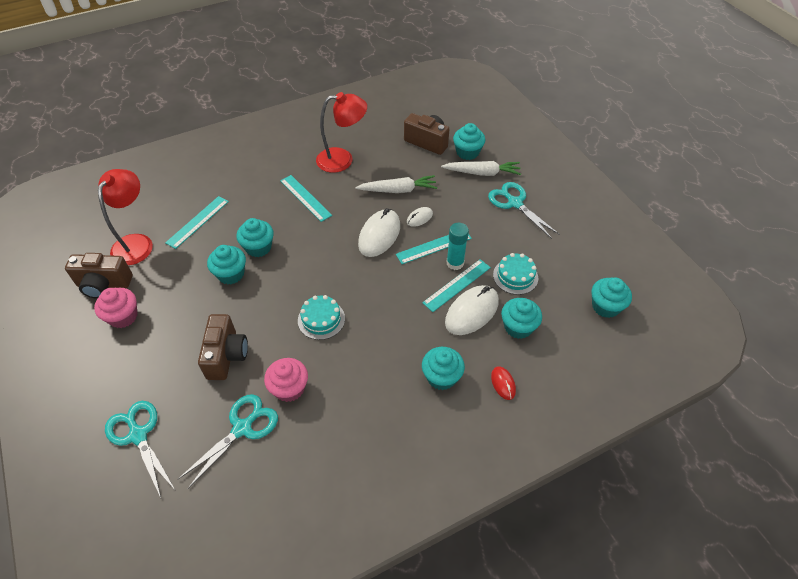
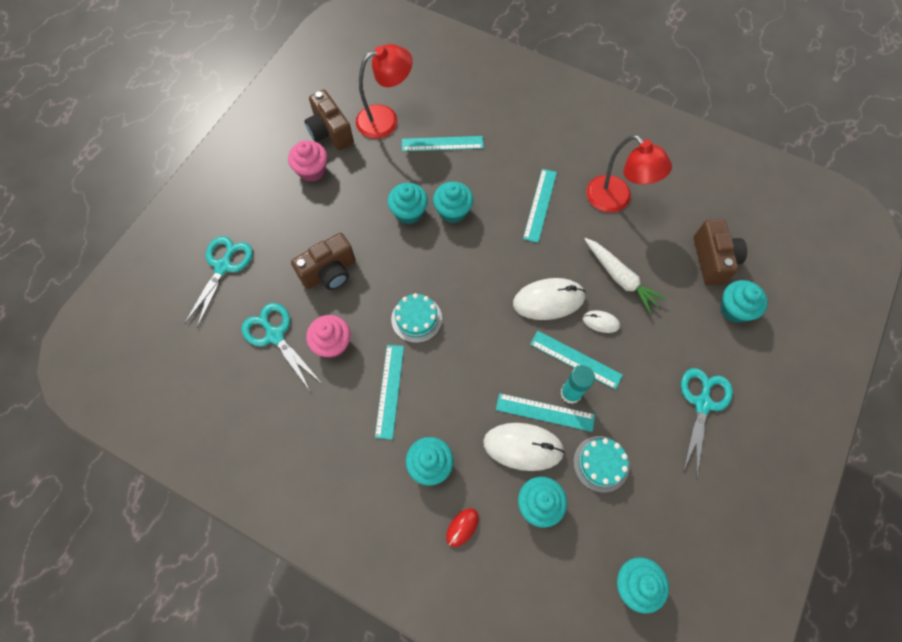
camera: 55 degrees right, 15 degrees up
turquoise scissors [178,394,278,489] -> turquoise scissors turned 135 degrees counterclockwise [242,303,320,390]
white carrot [441,161,521,176] -> none
none -> turquoise ruler [375,345,404,440]

